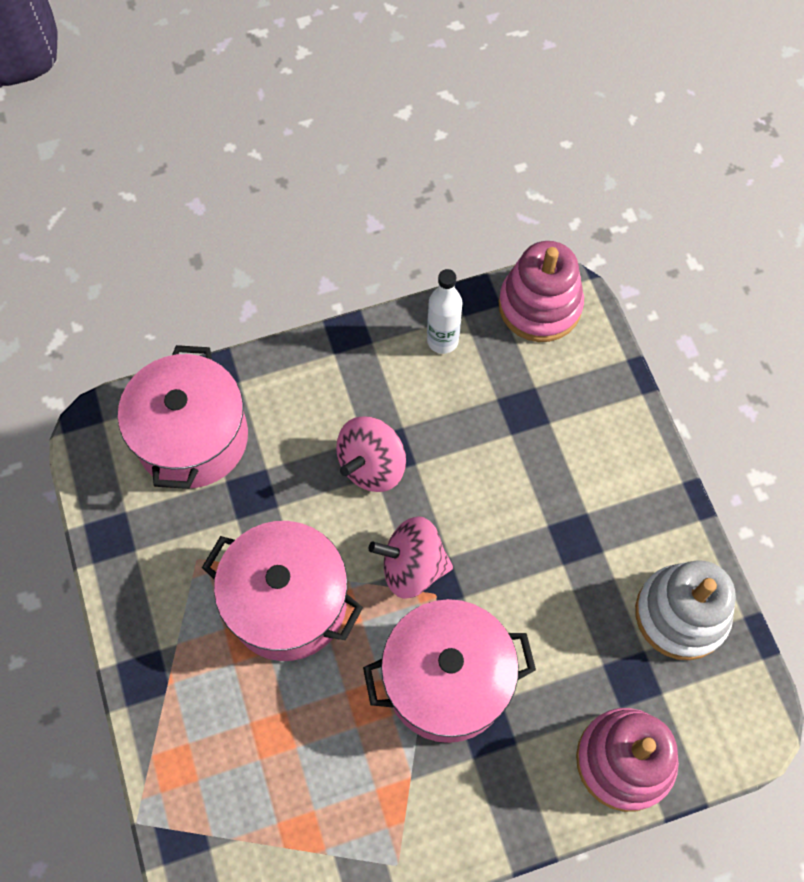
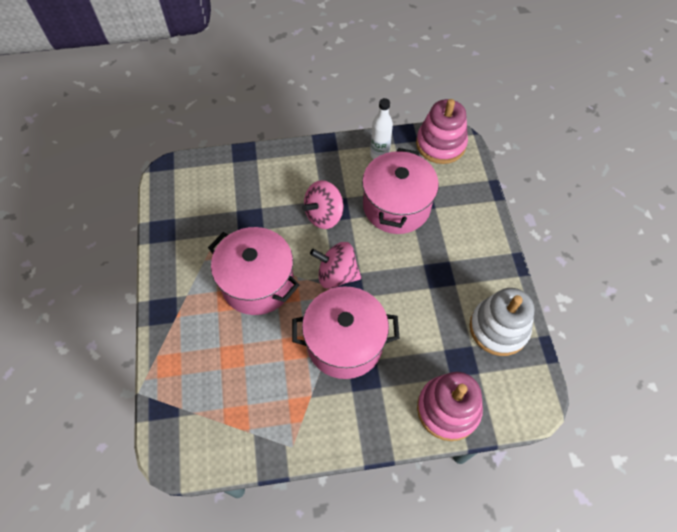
camera: 10 degrees right, 5 degrees down
pink pot [118,345,248,489] -> pink pot moved to [362,148,439,234]

